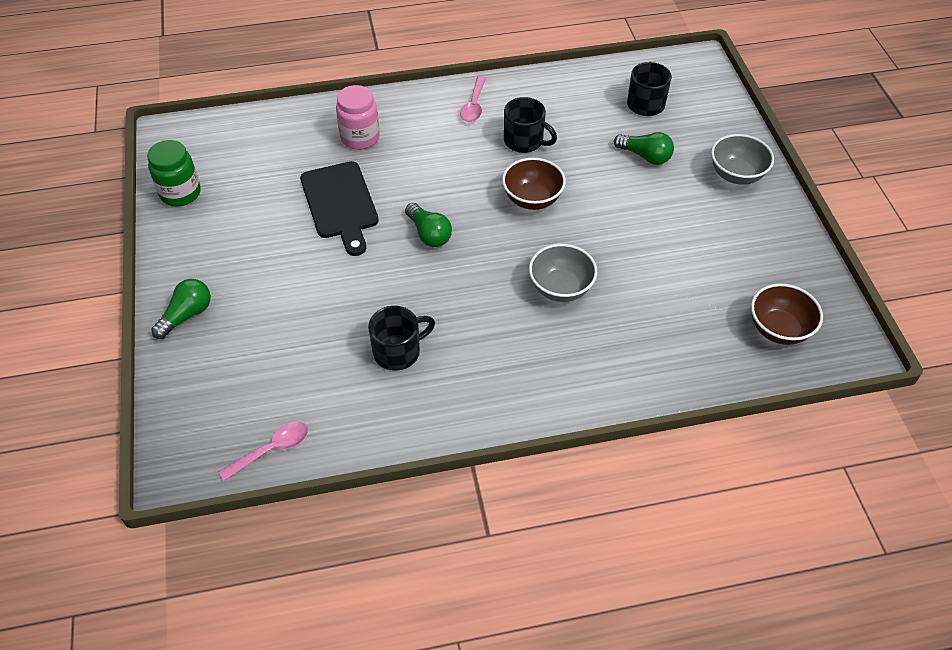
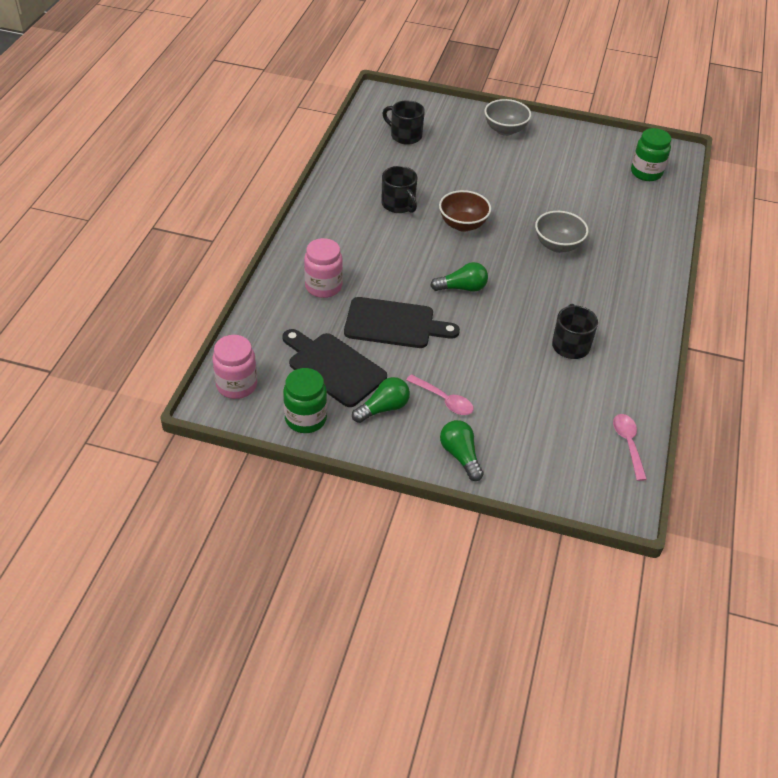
camera: 65 degrees left, 5 degrees down
pink spoon [460,76,486,122] -> pink spoon moved to [406,374,473,415]
black mug [504,97,557,153] -> black mug turned 90 degrees clockwise [381,166,417,213]
green light bulb [614,132,674,165] -> green light bulb moved to [352,377,410,423]
brown bowl [751,283,823,345] -> green jar [631,128,671,181]
none -> pink jar [213,335,257,399]
none -> black cutting board [282,329,387,407]

